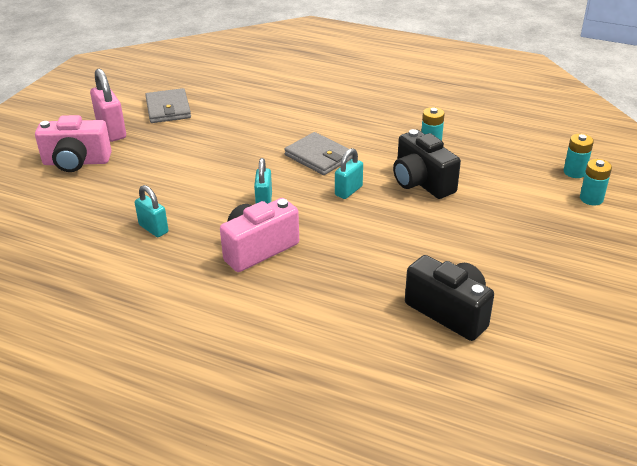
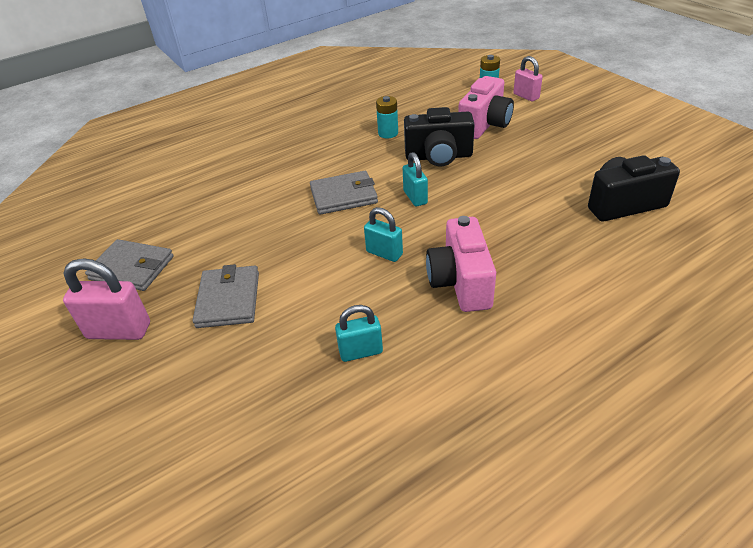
camera: 55 degrees left, 5 degrees up
pink camera [35,115,112,172] -> pink camera moved to [458,76,514,139]
turquoise battery [580,159,612,205] -> pink padlock [513,56,543,102]
none -> grey wallet [193,264,259,328]

